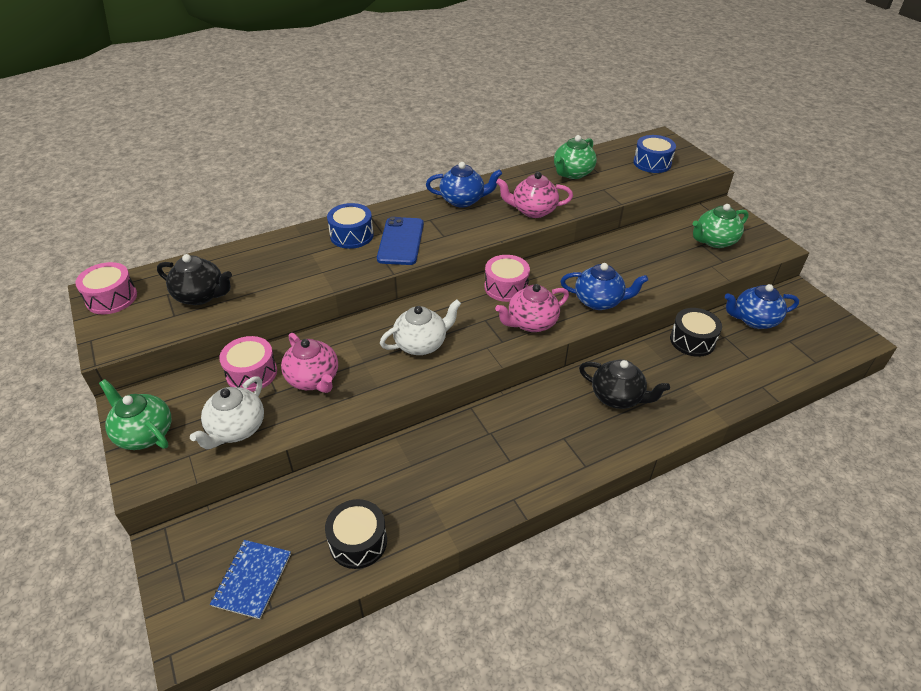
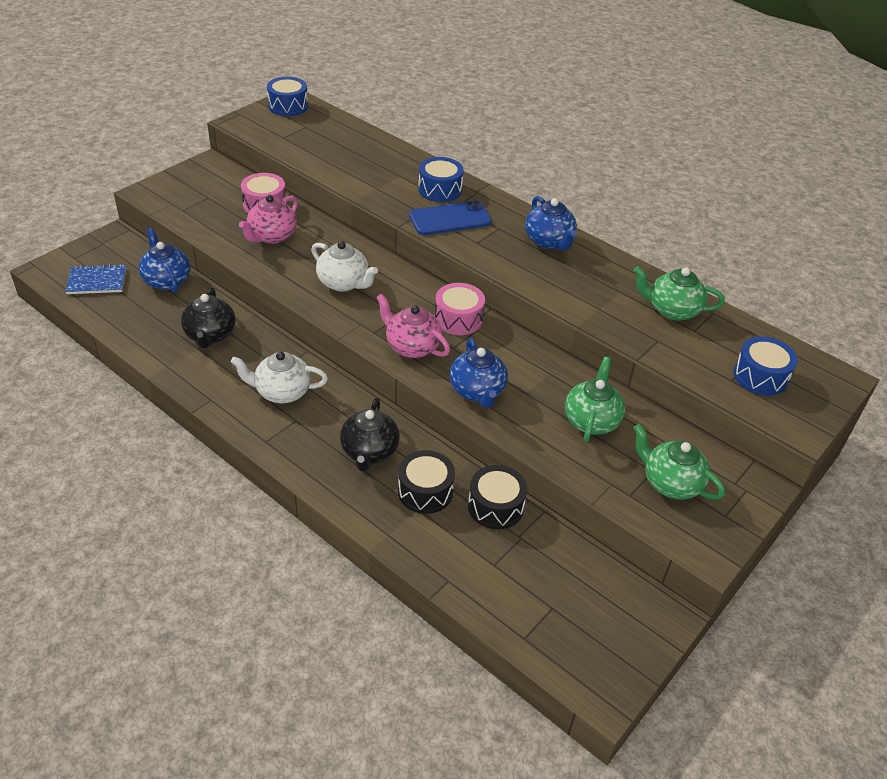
camera: 65 degrees right, 0 degrees up
pink drum [75,262,137,314] -> blue drum [267,77,308,116]
green teapot [99,379,171,450] -> green teapot moved to [565,357,625,442]
black teapot [157,254,232,305] -> black teapot moved to [181,287,235,348]
white teapot [190,376,264,449] -> white teapot moved to [231,352,328,403]
black drum [325,499,387,569] -> black drum moved to [398,450,455,514]
pink teapot [496,172,573,218] -> none
blue teapot [725,284,799,329] -> blue teapot moved to [139,228,191,293]

